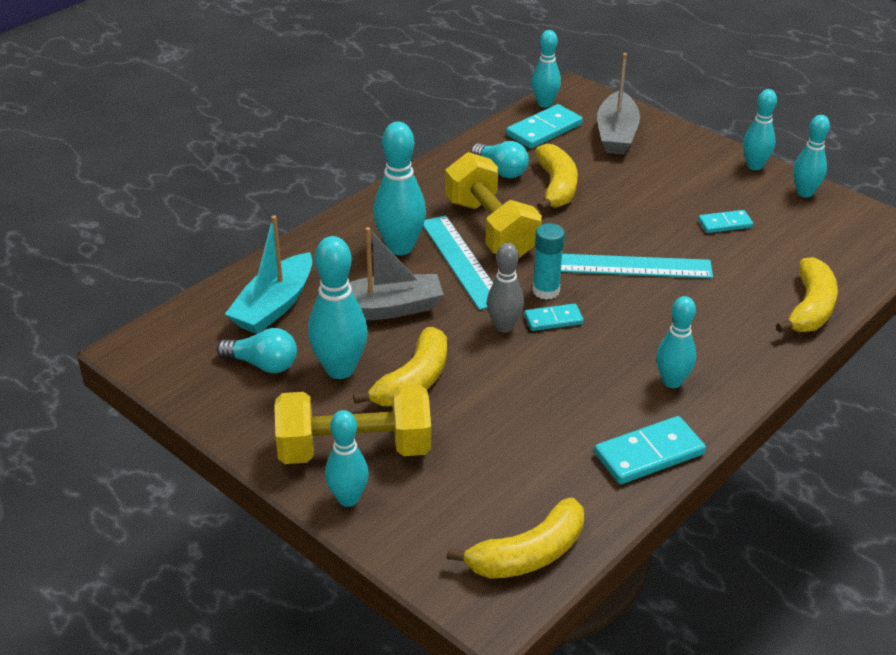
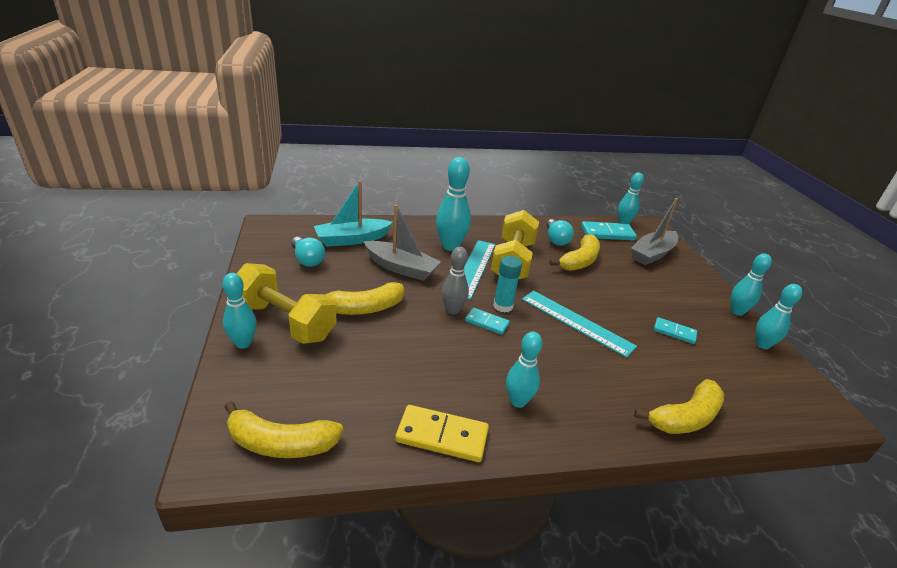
camera: 35 degrees right, 5 degrees down
turquoise bowling pin [308,236,368,379] -> none
turquoise domino [594,416,706,484] -> yellow domino [395,405,489,462]

